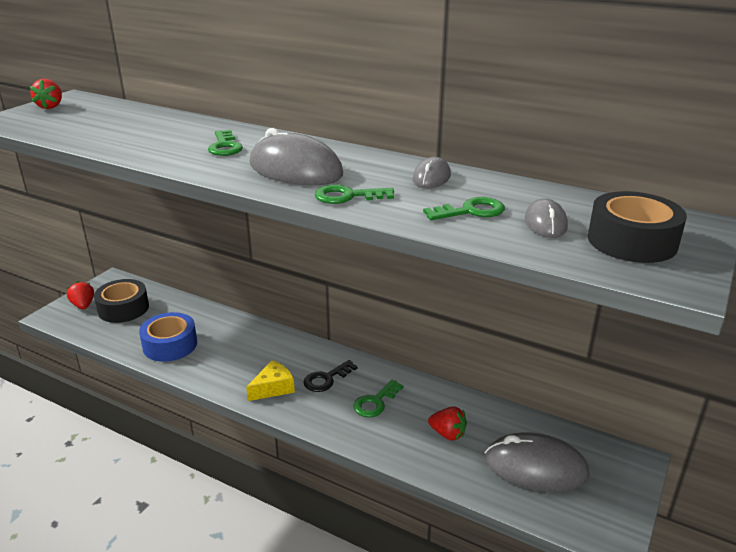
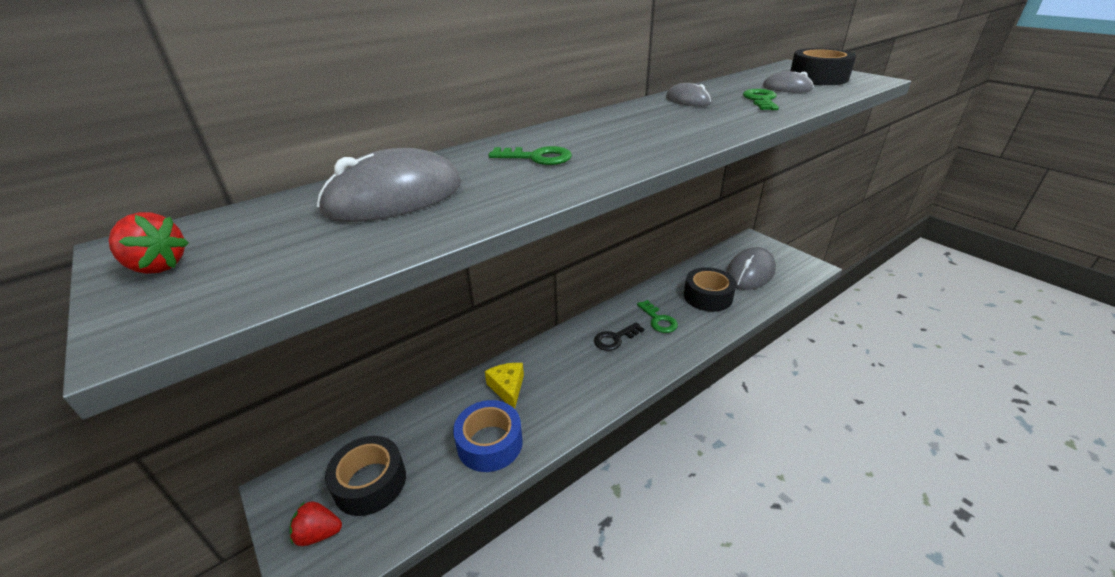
camera: 65 degrees left, 5 degrees up
yellow cheese [246,360,295,401] -> yellow cheese moved to [485,363,524,409]
grey mouse [250,128,343,185] -> grey mouse moved to [317,148,461,222]
black key [303,360,358,392] -> black key turned 75 degrees clockwise [594,322,644,351]
green key [315,185,394,204] -> none
red strawberry [428,406,467,441] -> black tape [684,267,736,312]

